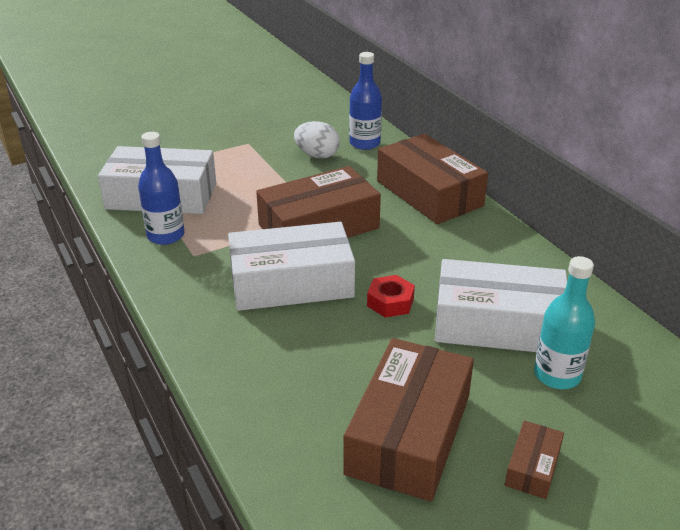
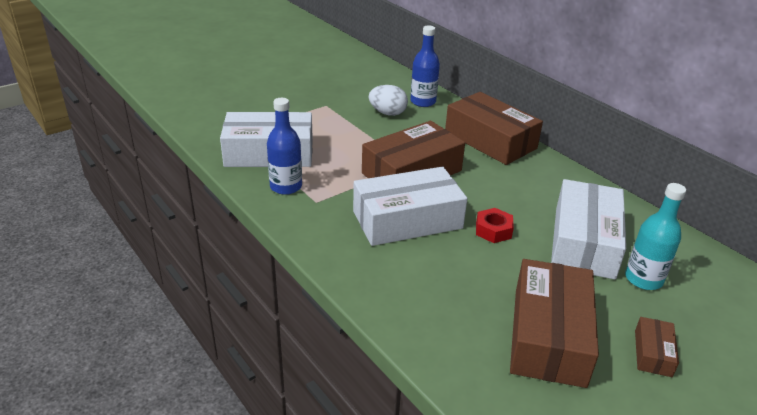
camera: 10 degrees left, 0 degrees up
white box [435,259,567,352] -> white box turned 75 degrees counterclockwise [551,179,626,280]

